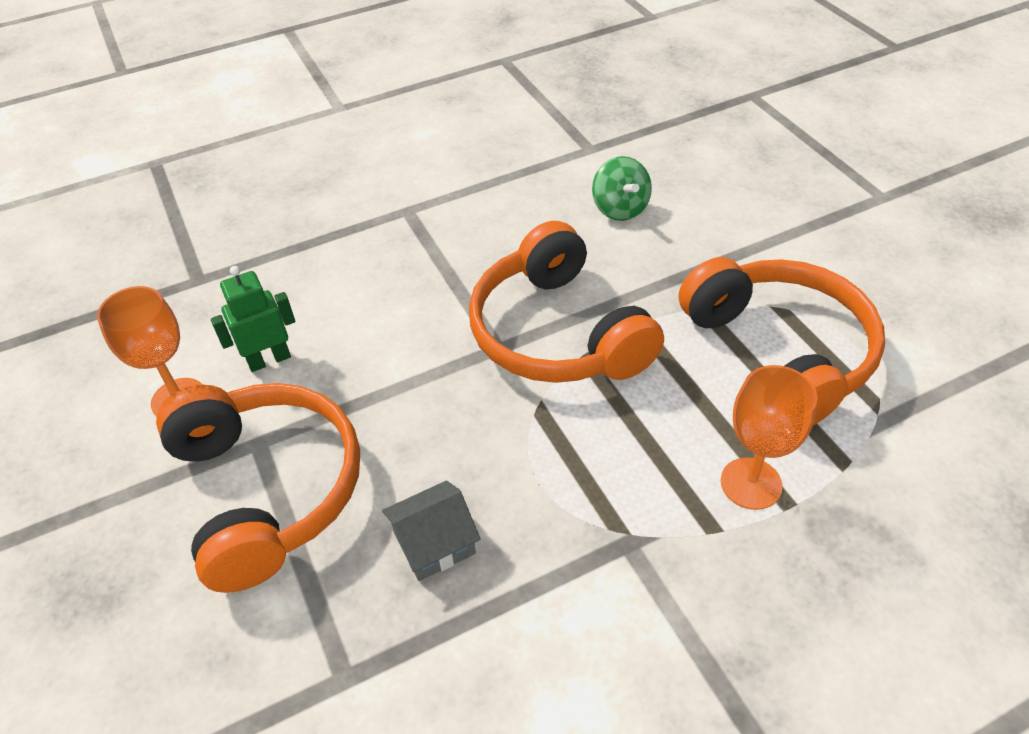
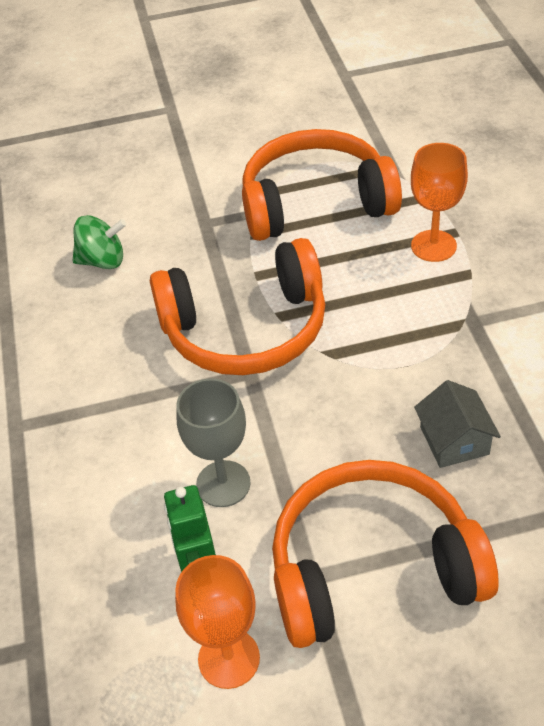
camera: 75 degrees left, 0 degrees up
none -> grey goblet [176,378,251,507]

